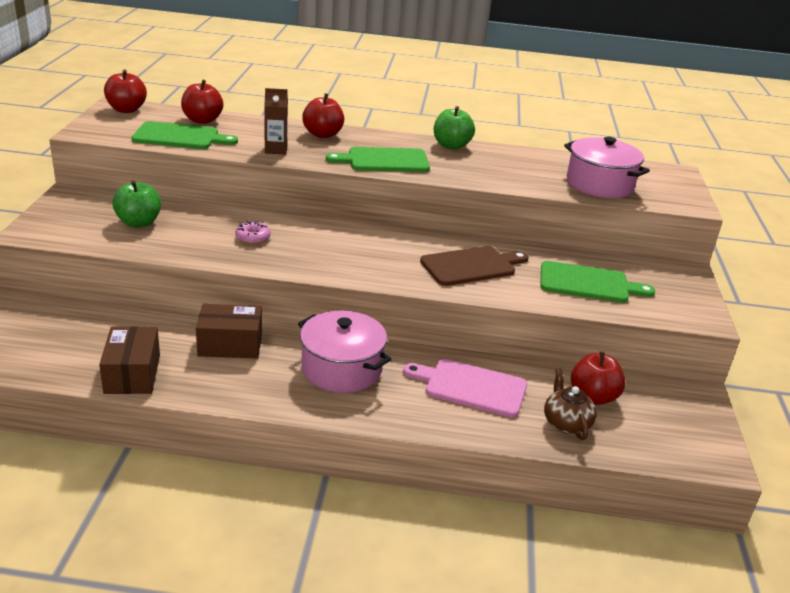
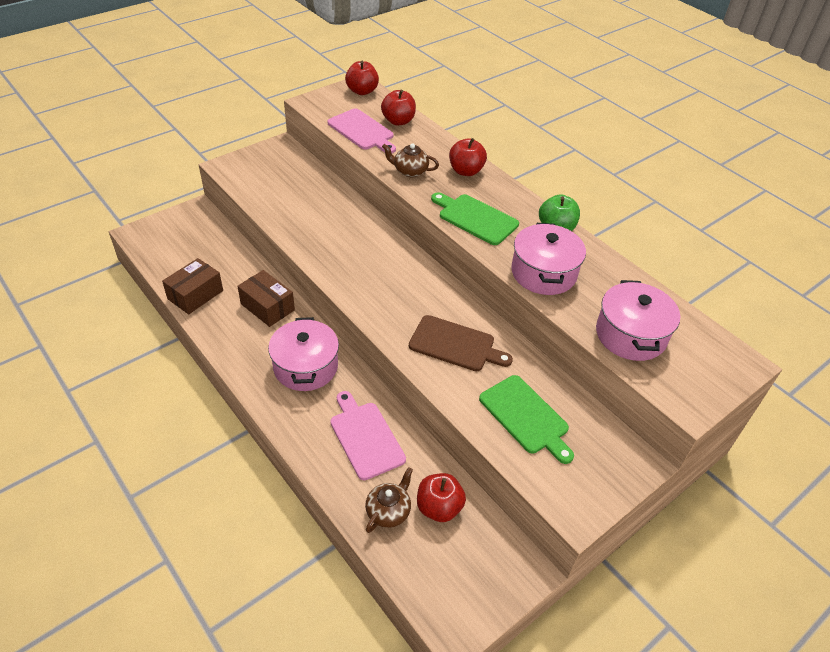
camera: 45 degrees right, 15 degrees up
green apple [112,180,161,228] -> none
green cutting board [132,121,238,149] -> pink cutting board [327,108,396,153]
pink donut [235,221,271,244] -> none
brown carton [264,88,288,155] -> brown teapot [382,143,439,177]
none -> pink pot [511,223,586,295]

